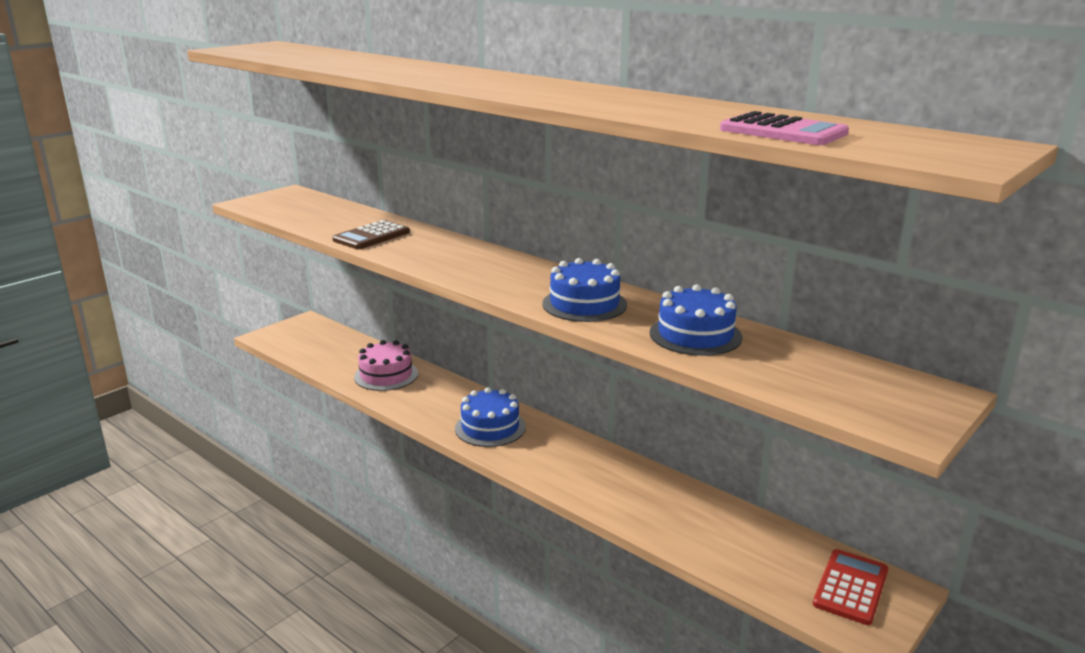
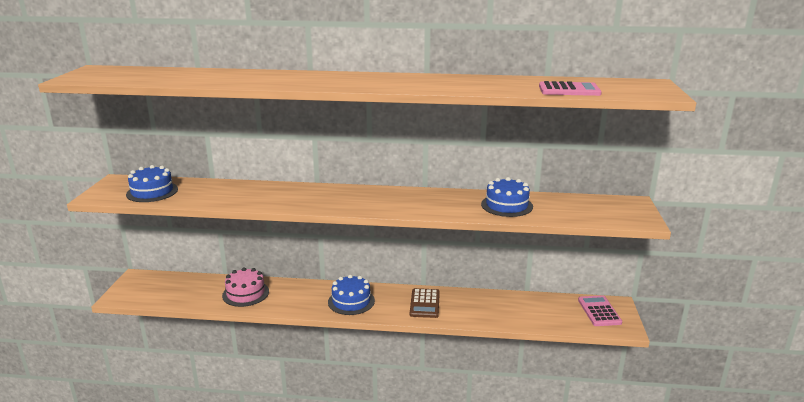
camera: 35 degrees left, 0 degrees up
brown calculator [332,220,410,249] -> brown calculator moved to [410,288,440,318]
blue cake [542,258,627,322] -> blue cake moved to [126,165,178,202]
red calculator [813,549,888,625] -> pink calculator [578,295,622,326]

